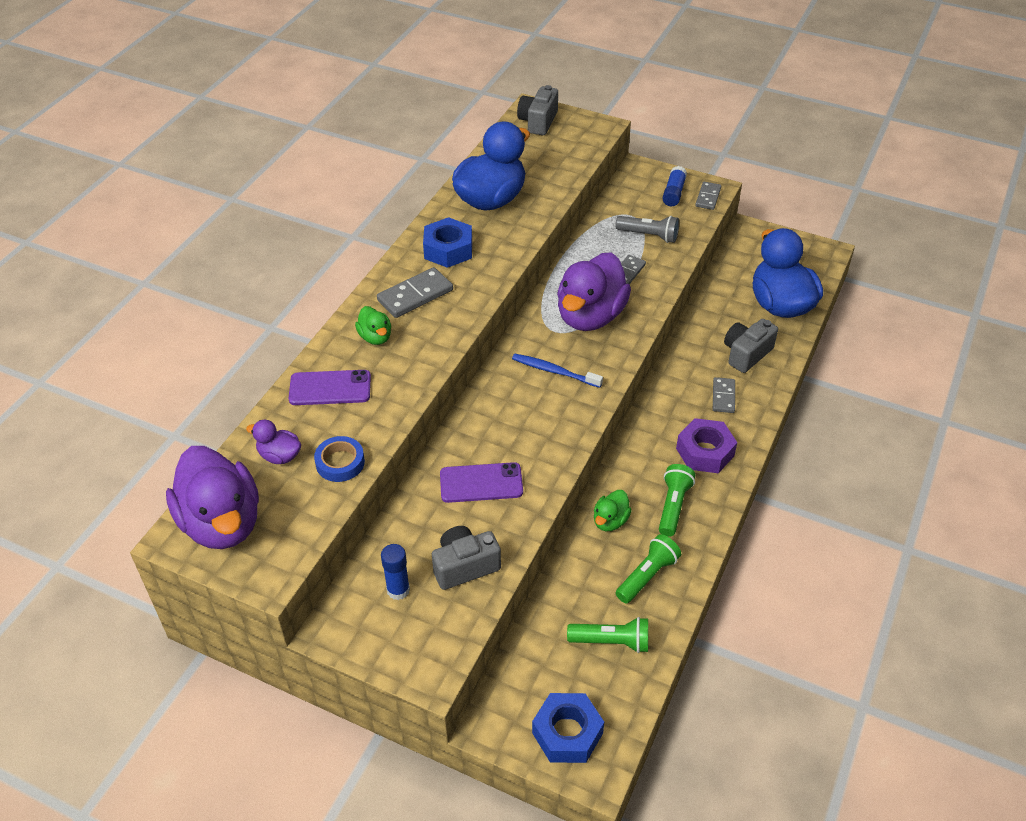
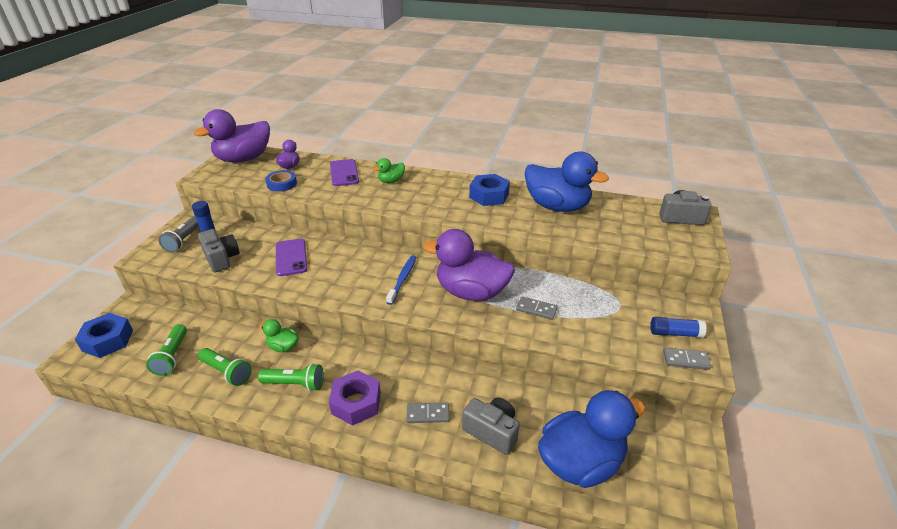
camera: 80 degrees right, 10 degrees down
grey domino [377,267,453,318] -> none
grey flashlight [615,216,679,243] -> grey flashlight moved to [158,216,199,252]

